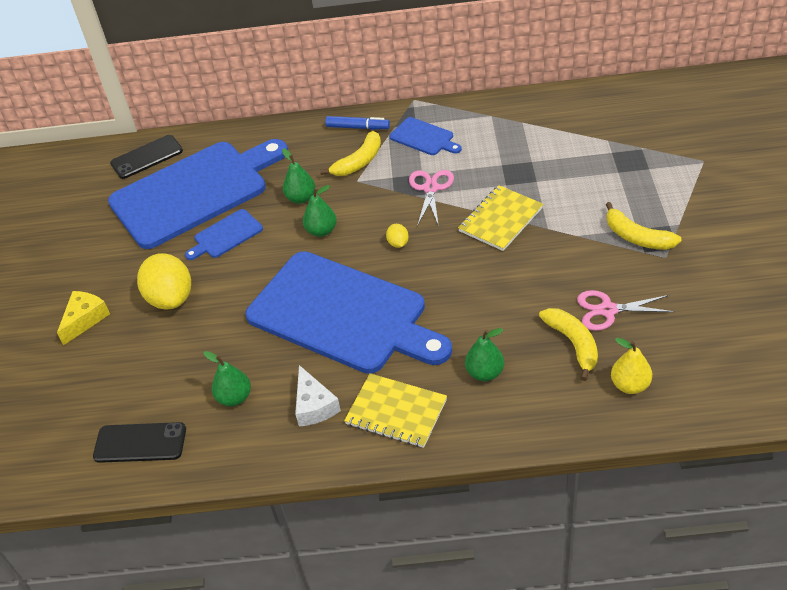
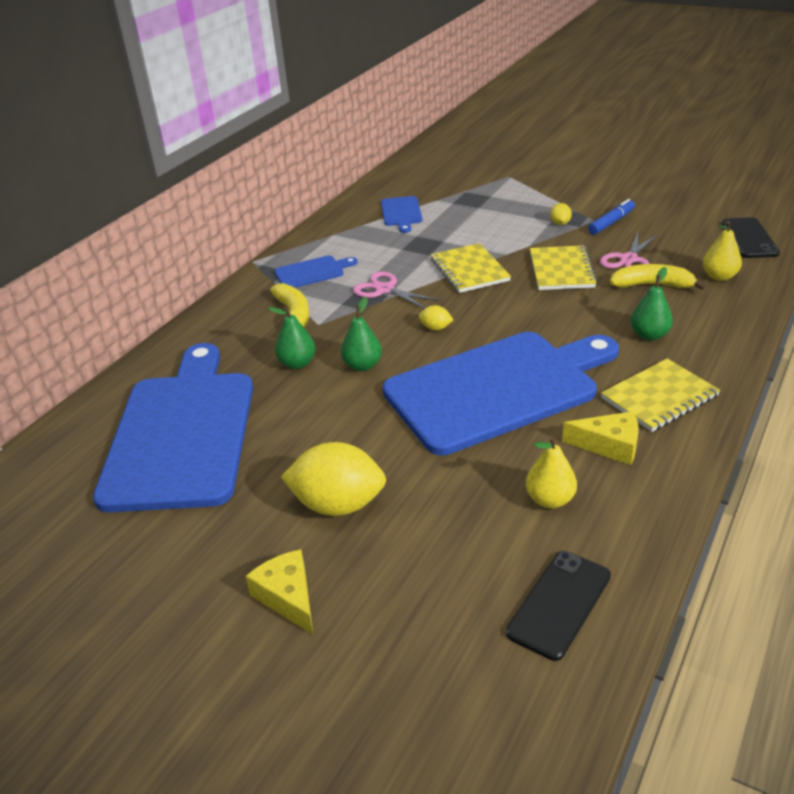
camera: 60 degrees left, 10 degrees down
black phone [110,135,183,179] -> black phone moved to [722,217,780,258]
blue cutting board [185,209,263,260] -> blue cutting board moved to [381,196,422,233]
green pear [203,351,251,407] -> yellow pear [526,436,577,508]
white cheese [295,365,341,427] -> yellow cheese [562,411,638,465]
blue marker [325,116,390,130] -> blue marker moved to [588,199,635,235]
yellow banana [606,202,682,250] -> yellow lemon [550,203,572,225]
none -> yellow notebook [530,245,598,290]

